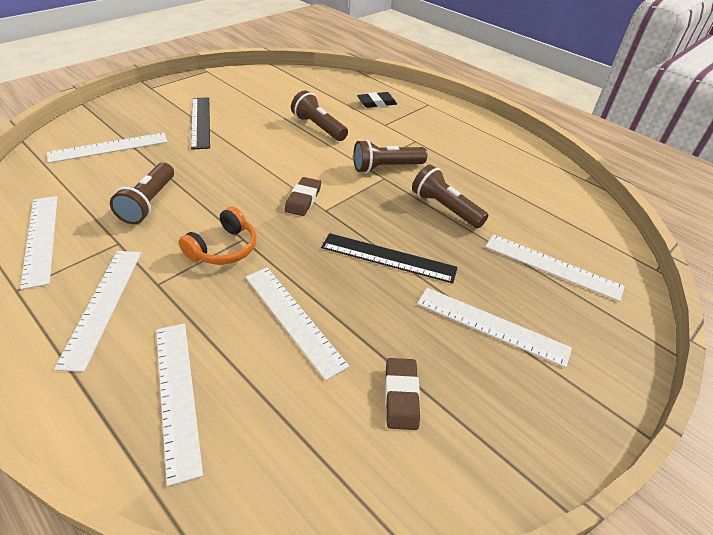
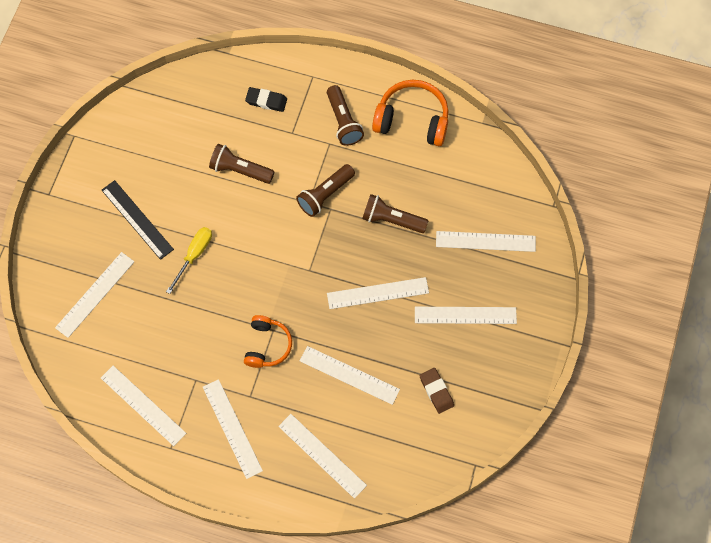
camera: 25 degrees left, 25 degrees up
brown flashlight [110,163,174,224] -> brown flashlight moved to [327,85,364,146]
brown eraser [284,177,321,216] -> none
black ruler [321,233,458,283] -> white ruler [327,277,429,309]
black eraser [357,92,397,108] -> black eraser turned 60 degrees clockwise [245,87,287,112]
none -> yellow screwdriver [166,227,212,294]
none -> orange headphones [372,80,449,146]

